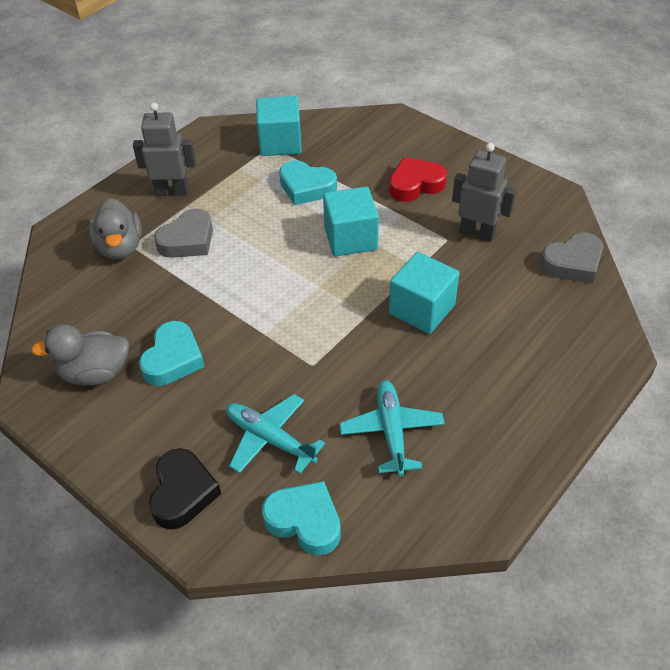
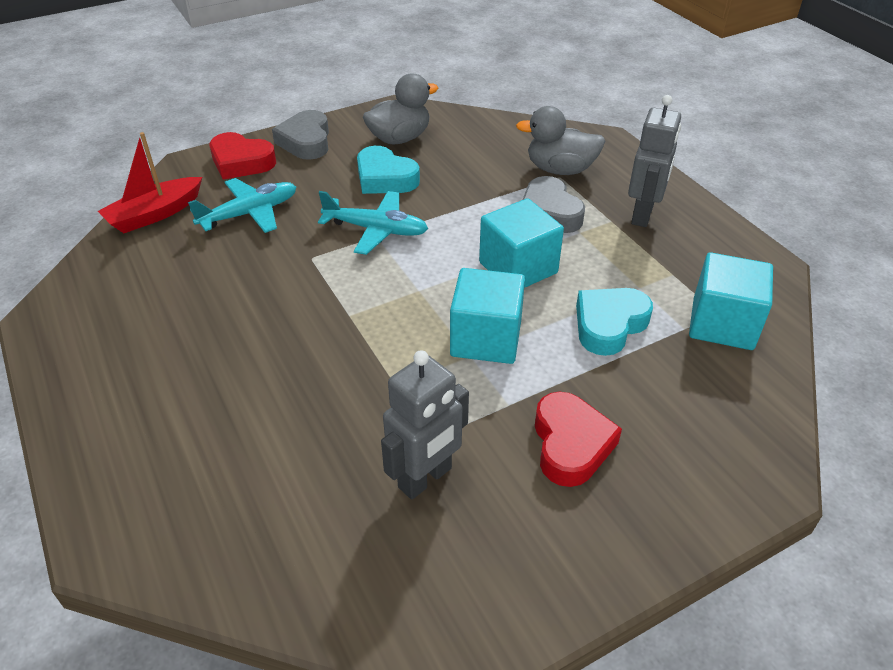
camera: 110 degrees right, 5 degrees down
grey duck [31,324,129,385] -> grey duck turned 45 degrees clockwise [363,74,438,144]
black heart [149,448,221,529] -> red heart [210,132,276,179]
turquoise heart [262,481,341,556] -> red boat [98,132,202,233]
turquoise plane [340,380,445,476] -> turquoise plane moved to [318,191,428,255]
turquoise cube [389,252,460,334] -> turquoise cube moved to [479,198,564,288]
grey heart [540,232,603,284] -> grey heart moved to [272,110,329,160]

